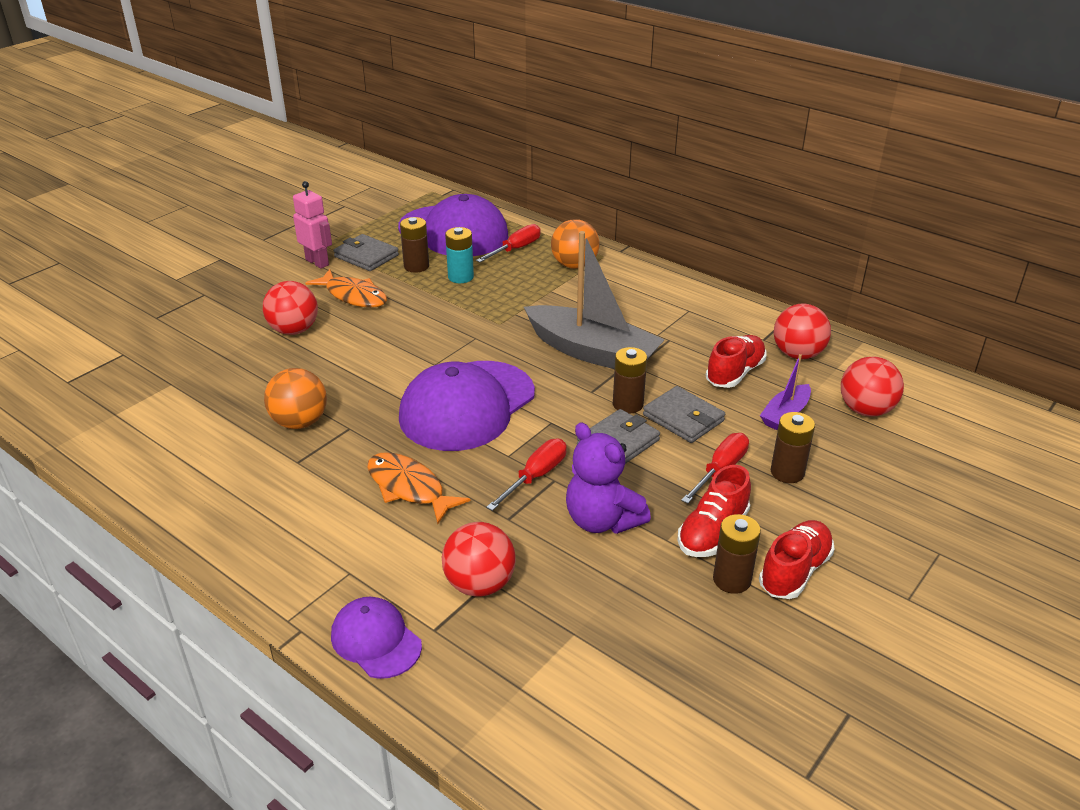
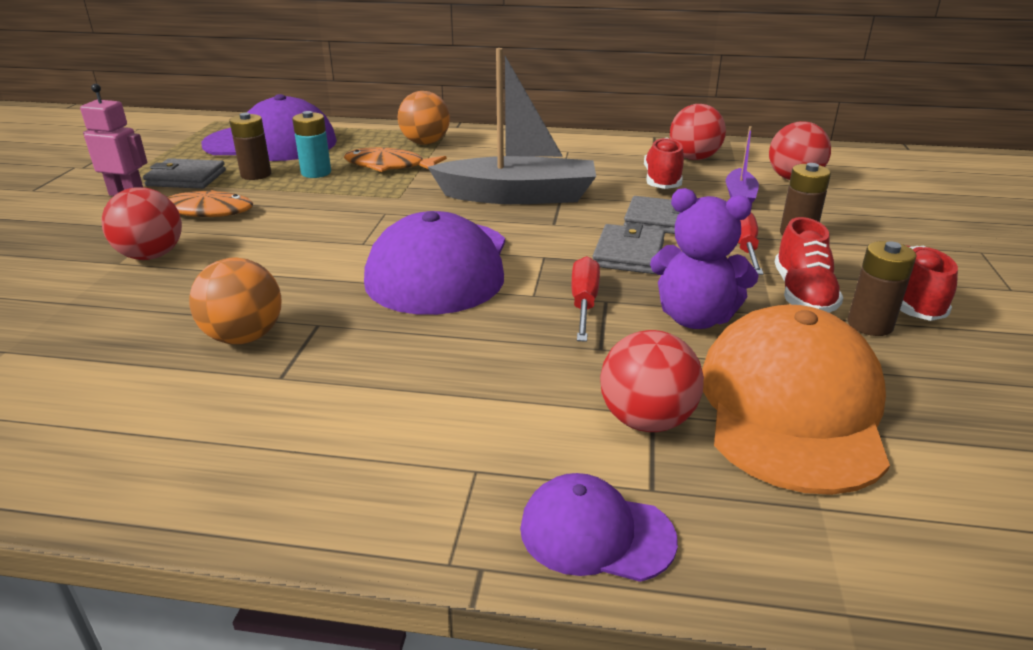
camera: 30 degrees left, 5 degrees down
orange fish [367,452,470,524] -> orange fish moved to [344,147,447,172]
red screwdriver [476,224,541,262] -> none
brown battery [613,347,647,414] -> none
none -> orange cap [702,305,890,495]

